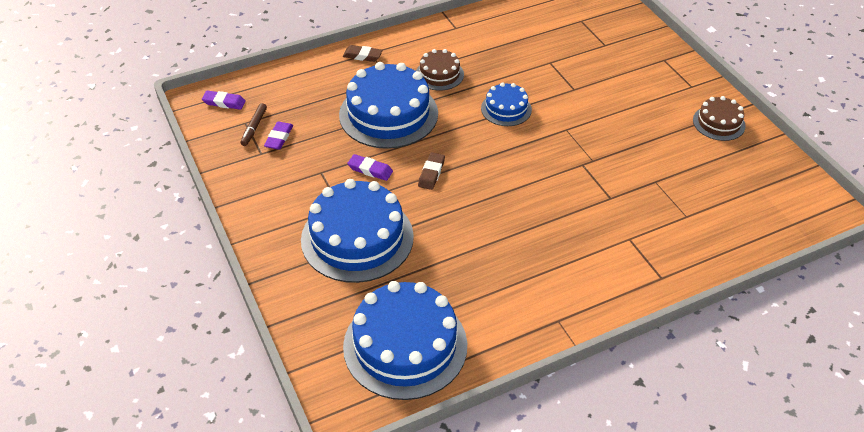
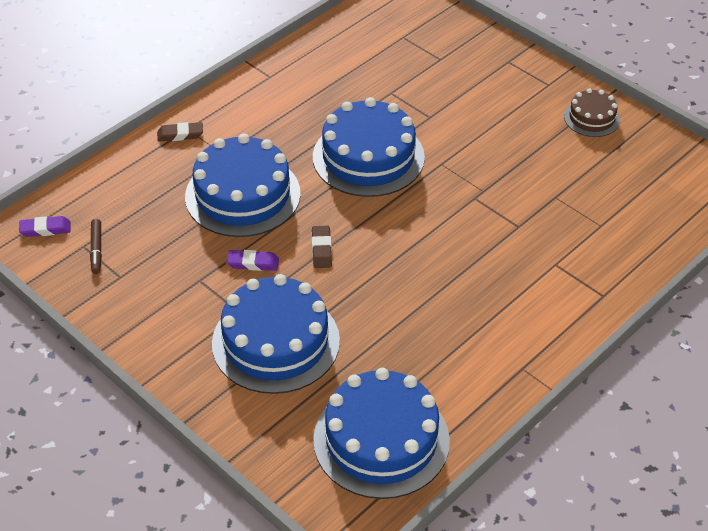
camera: 20 degrees left, 0 degrees up
purple eraser [264,122,293,150] -> none
brown cake [416,49,464,91] -> none
blue cake [481,82,532,126] -> blue cake [313,97,425,197], size x1.94

